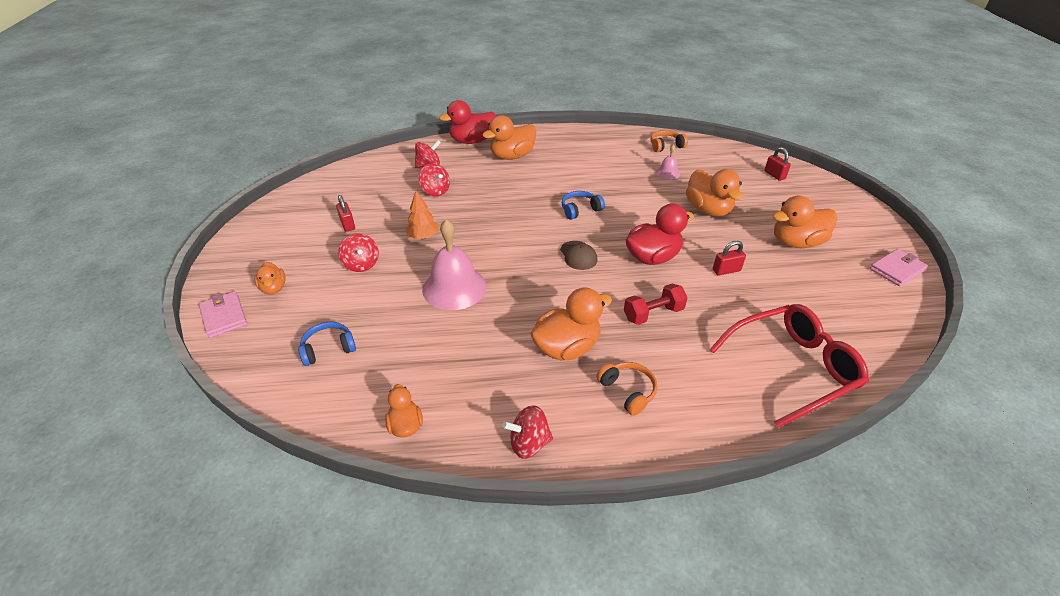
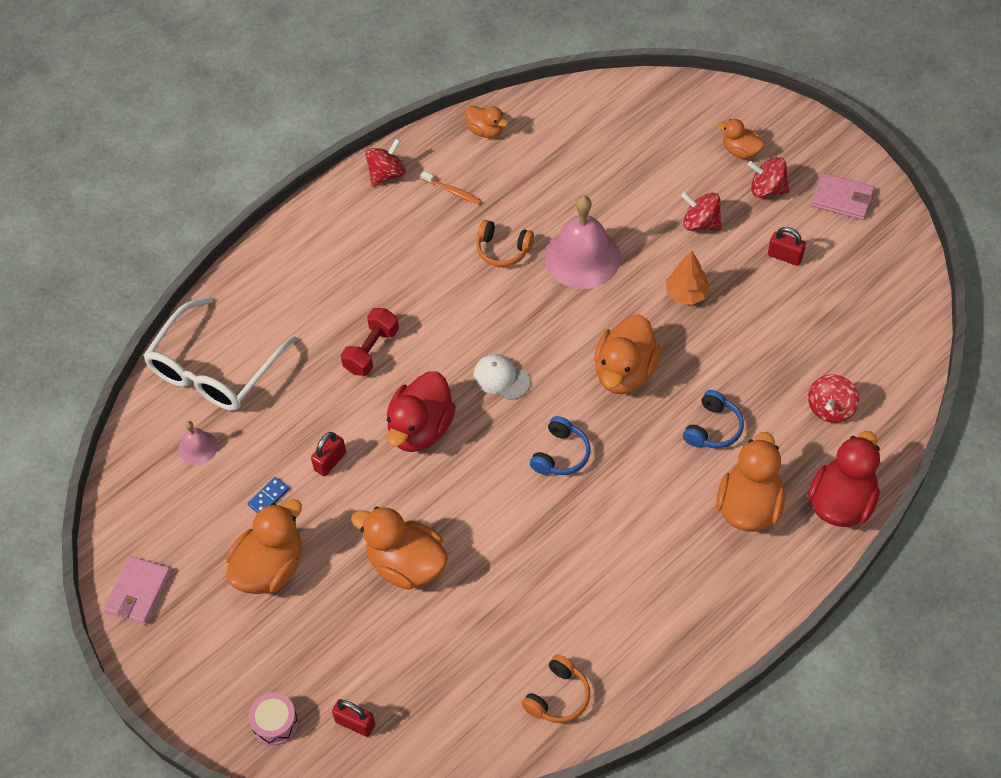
camera: 145 degrees right, 15 degrees up
pink wallet [199,291,247,338] -> pink wallet moved to [811,173,875,220]
blue headphones [298,322,356,366] -> blue headphones moved to [683,390,744,449]
red spinning top [418,163,450,196] -> red spinning top moved to [748,157,790,198]
orange duck [530,287,612,361] -> orange duck moved to [594,314,661,394]
brown cap [560,241,598,270] -> white cap [473,354,531,400]
orange headphones [597,362,657,416] -> orange headphones moved to [476,220,534,267]
pink bell [656,144,680,180] -> pink bell moved to [178,421,218,465]
red glasses [709,304,869,428] -> white glasses [143,297,297,411]
none -> blue domino [247,477,289,513]
none -> pink drum [248,693,298,746]
none -> orange toothbrush [421,171,482,205]

